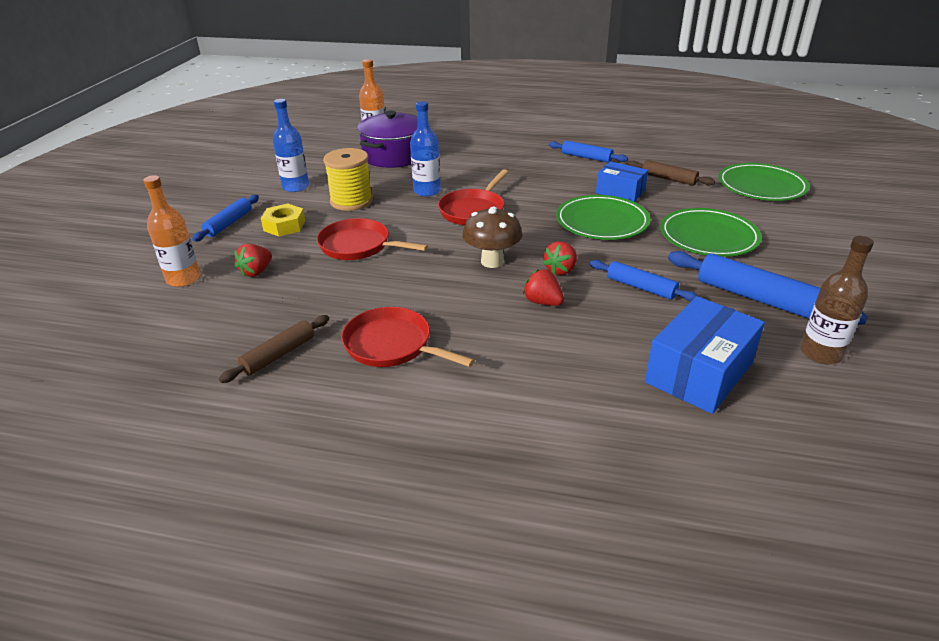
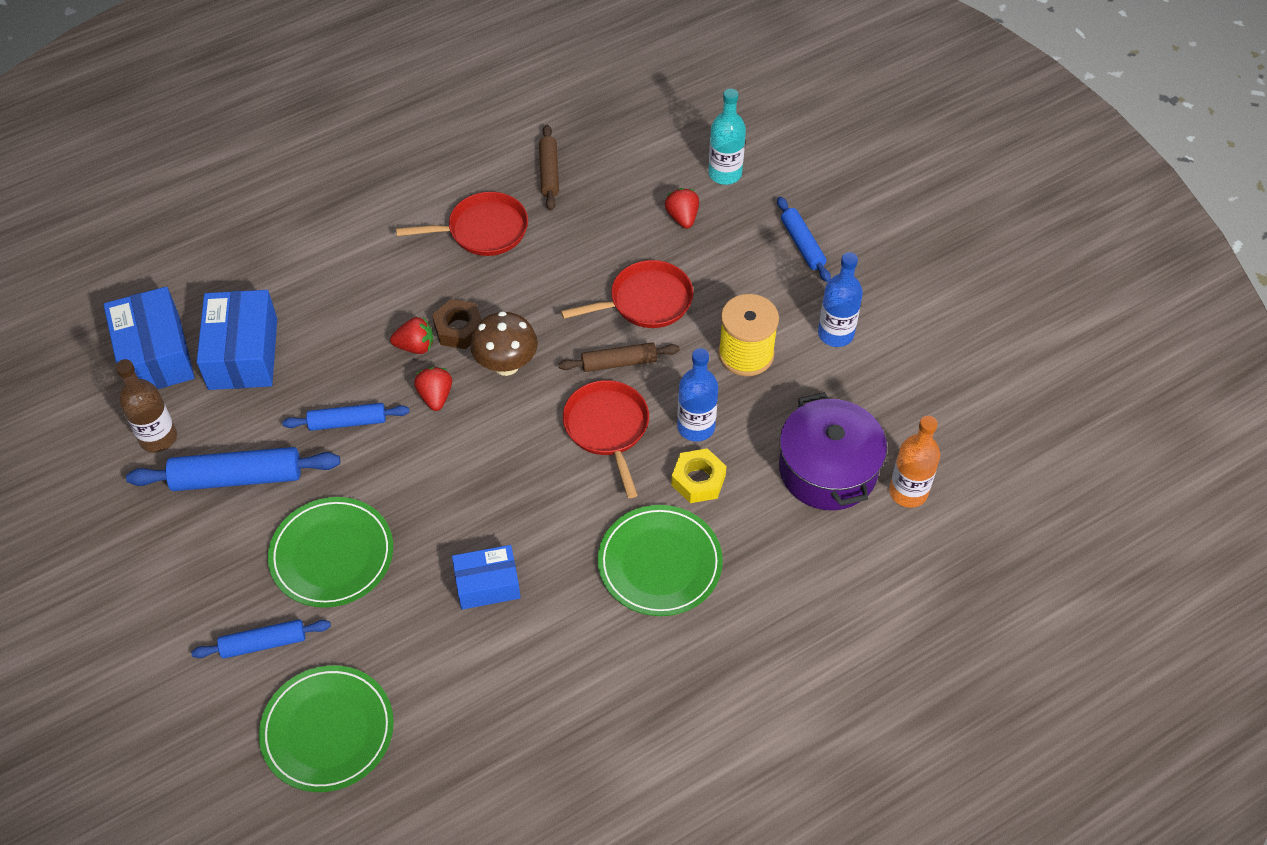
camera: 135 degrees right, 20 degrees up
orange bottle [143,175,200,287] -> turquoise bottle [708,88,746,185]
yellow nut [261,204,305,236] -> yellow nut moved to [671,448,727,503]
blue rolling pin [549,140,628,163] -> blue rolling pin moved to [191,619,331,659]
green plate [556,195,650,240] -> green plate moved to [598,505,723,616]
brown rolling pin [628,160,715,186] -> brown rolling pin moved to [558,342,680,372]
none -> blue box [103,287,195,389]
none -> brown nut [432,299,482,349]

